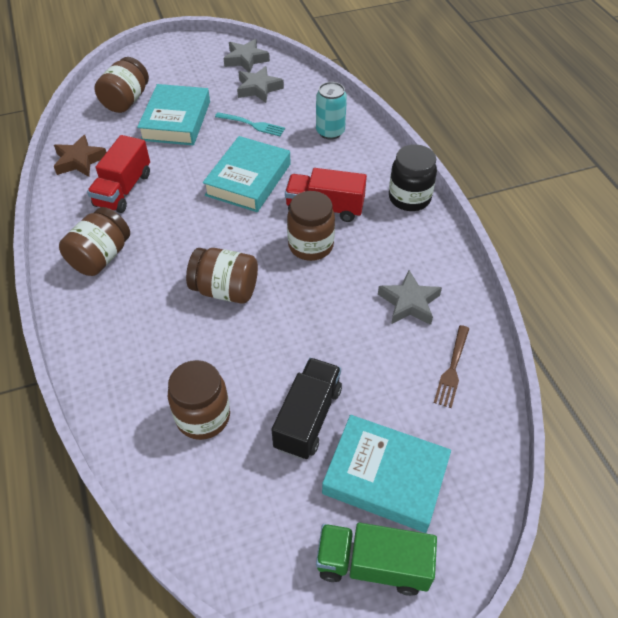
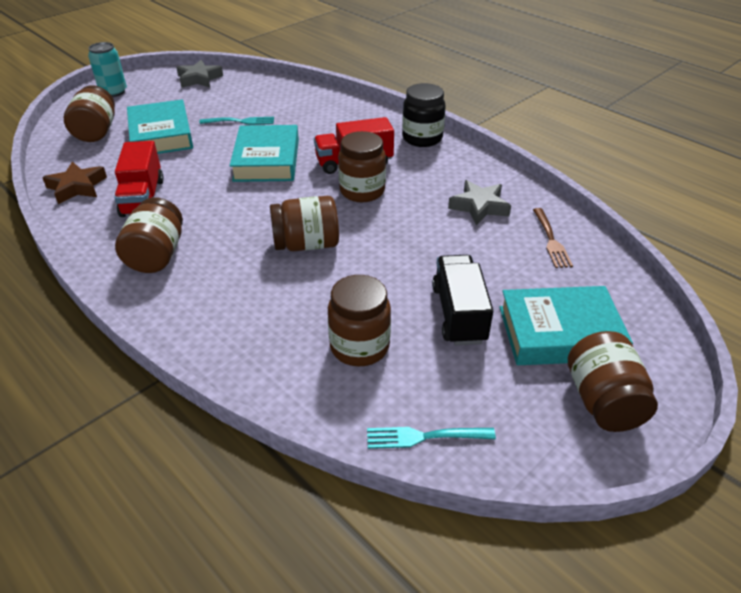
camera: 25 degrees left, 10 degrees down
grey star [237,66,284,103] -> none
turquoise can [316,82,347,140] -> turquoise can moved to [88,42,127,97]
green truck [316,523,437,596] -> brown jar [568,331,658,432]
none -> turquoise fork [367,427,496,449]

